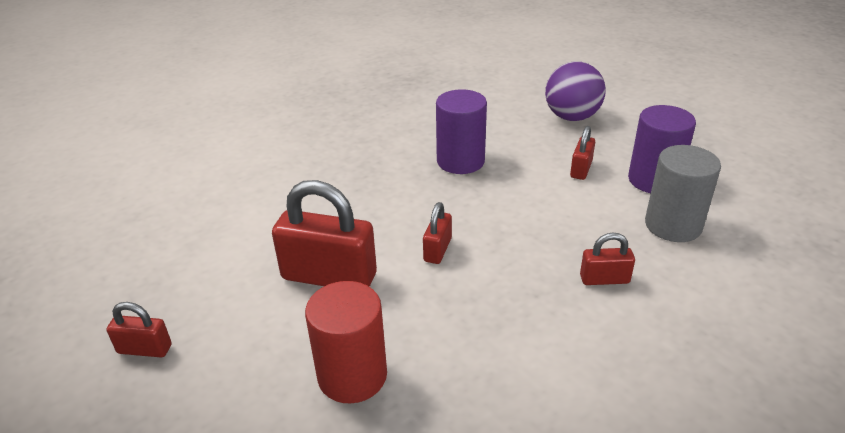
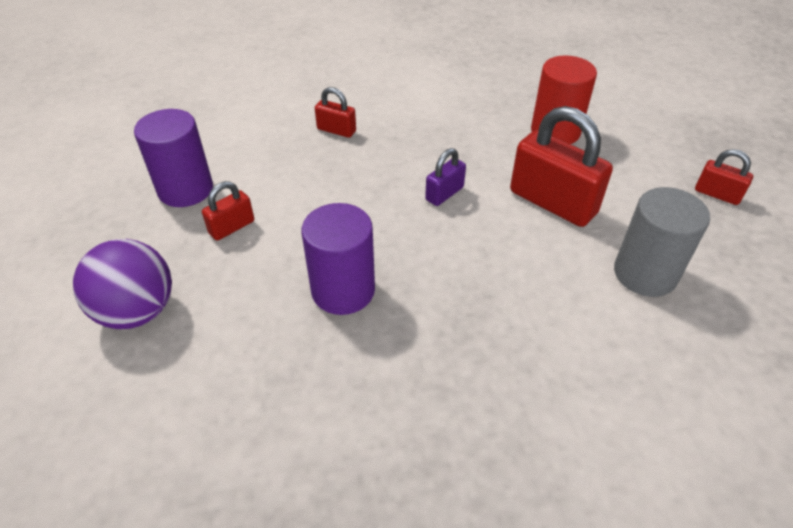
camera: 155 degrees left, 10 degrees up
red padlock [423,202,452,264] -> purple padlock [425,148,466,206]
grey cylinder [645,145,721,242] -> grey cylinder moved to [614,187,710,297]

